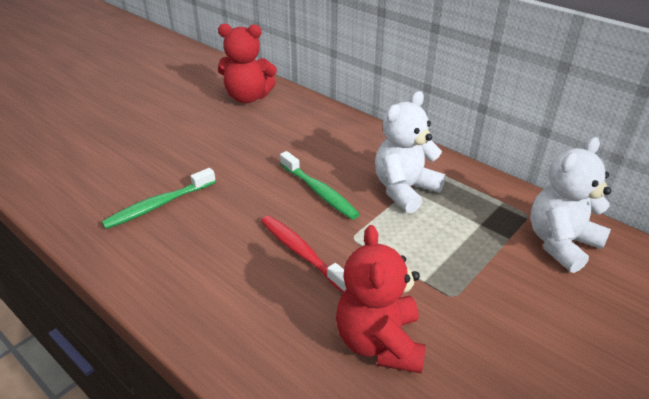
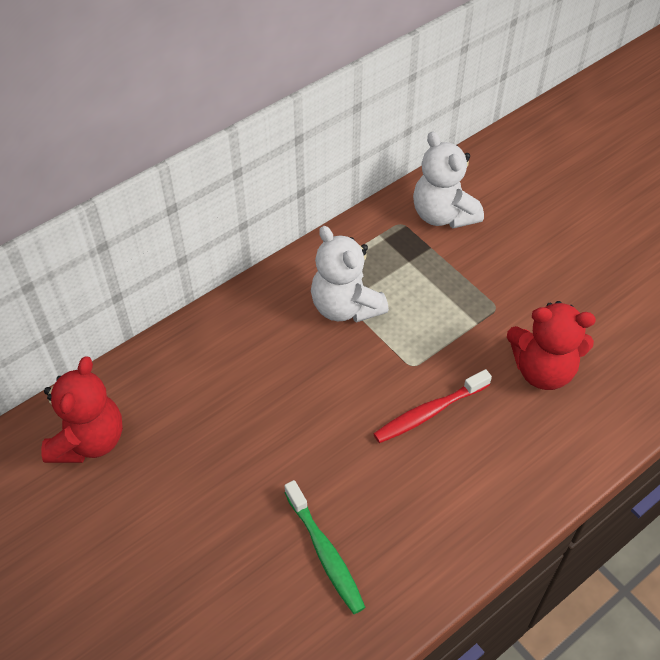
camera: 80 degrees left, 15 degrees up
green toothbrush [280,151,360,220] -> none

